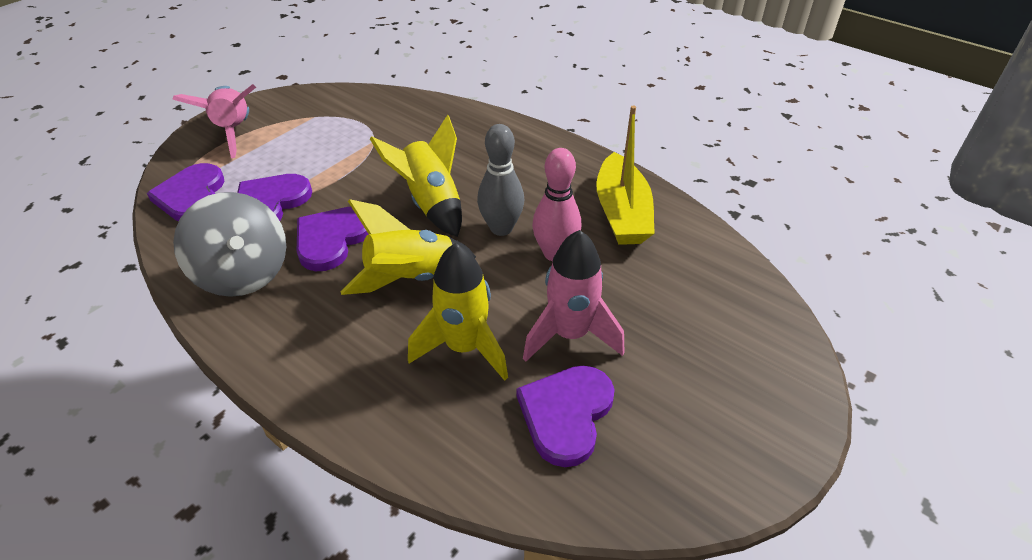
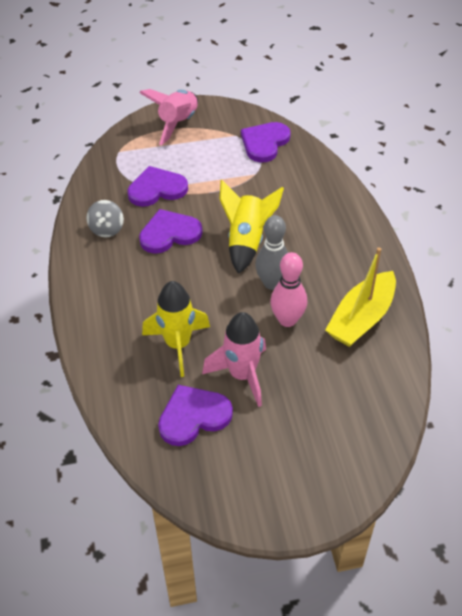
camera: 40 degrees right, 5 degrees up
purple heart [147,163,225,221] -> purple heart moved to [241,122,291,163]
grey spinning top [173,192,286,297] -> grey spinning top [86,200,124,237], size x0.55
yellow rocket [341,199,476,295] -> none

